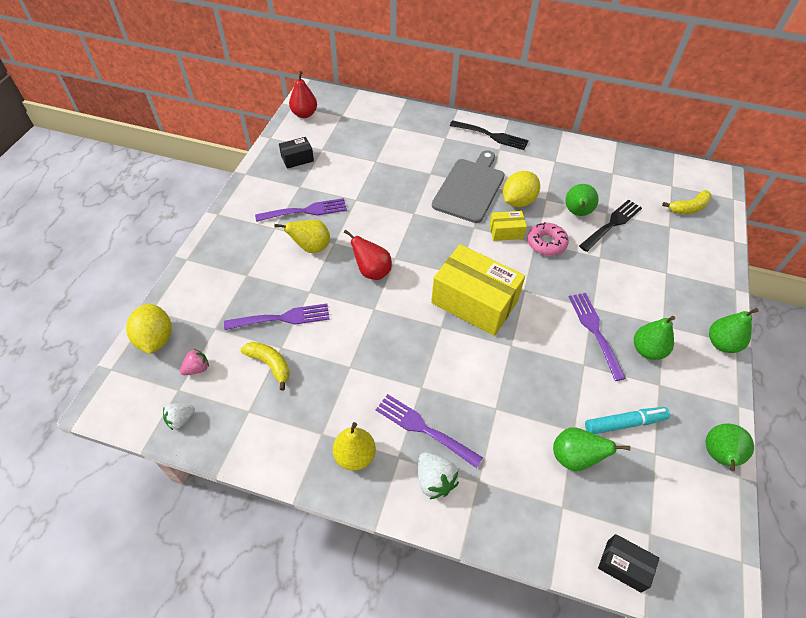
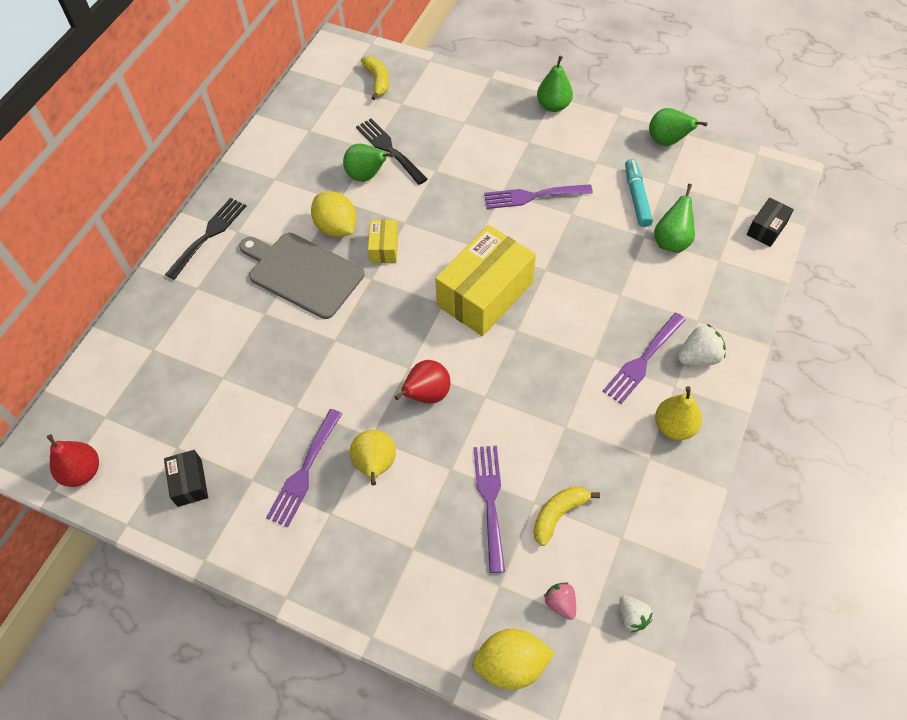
camera: 80 degrees left, 5 degrees up
purple fork [255,198,347,222] -> purple fork turned 150 degrees counterclockwise [266,409,342,527]
pink donut [527,222,569,256] -> none
green pear [634,316,675,360] -> none

